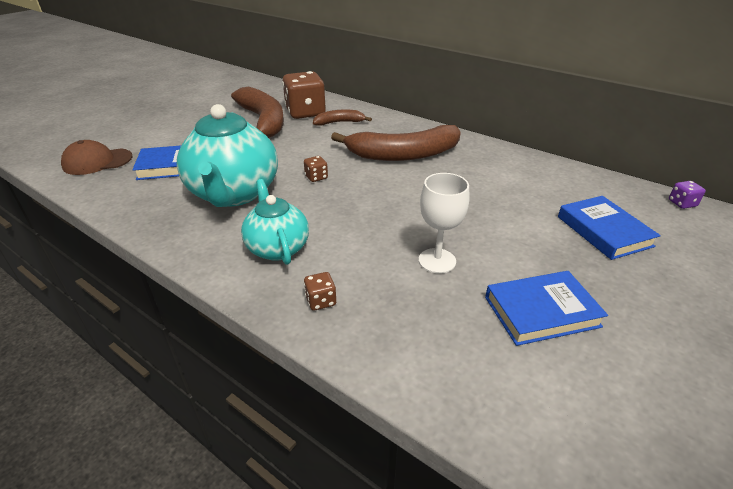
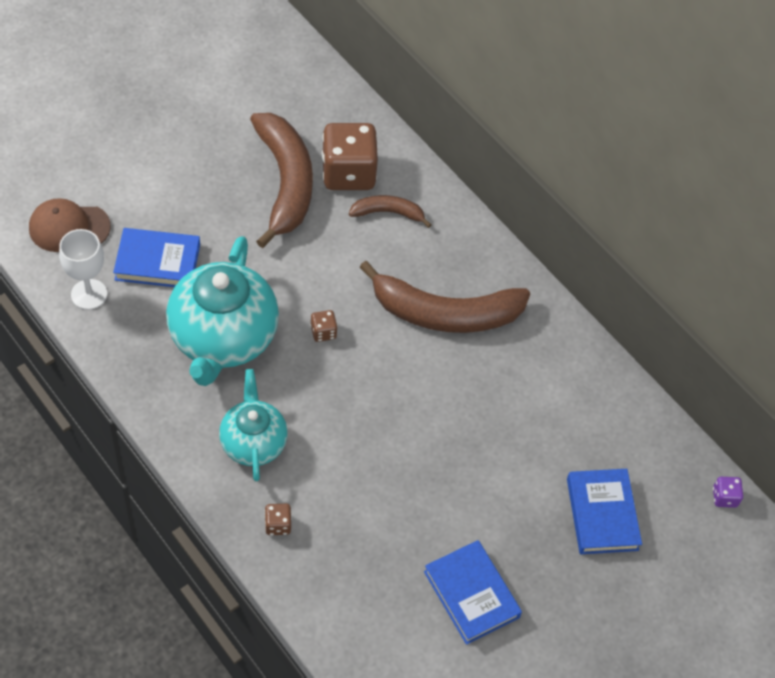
camera: 10 degrees right, 20 degrees up
white goblet [419,173,469,273] -> white goblet moved to [59,229,107,310]
blue book [485,271,608,346] -> blue book turned 60 degrees clockwise [424,540,522,645]

